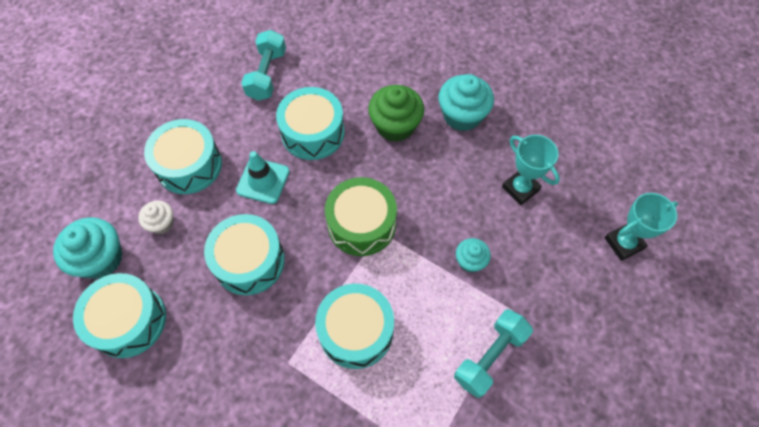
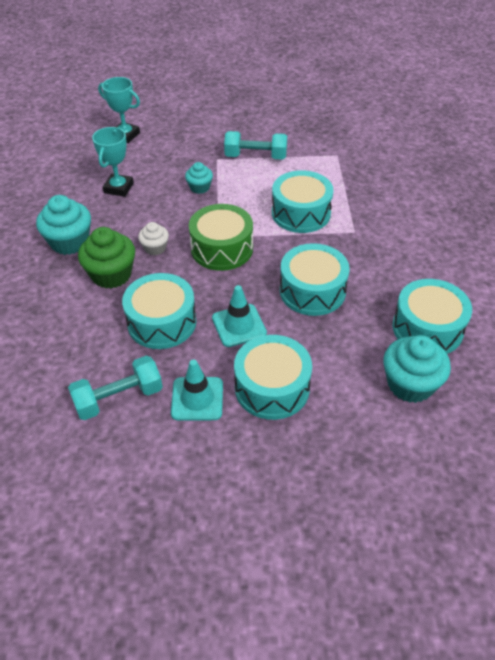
camera: 125 degrees left, 15 degrees down
white cupcake [138,201,174,234] -> white cupcake moved to [138,222,169,255]
none -> turquoise traffic cone [171,360,223,421]

